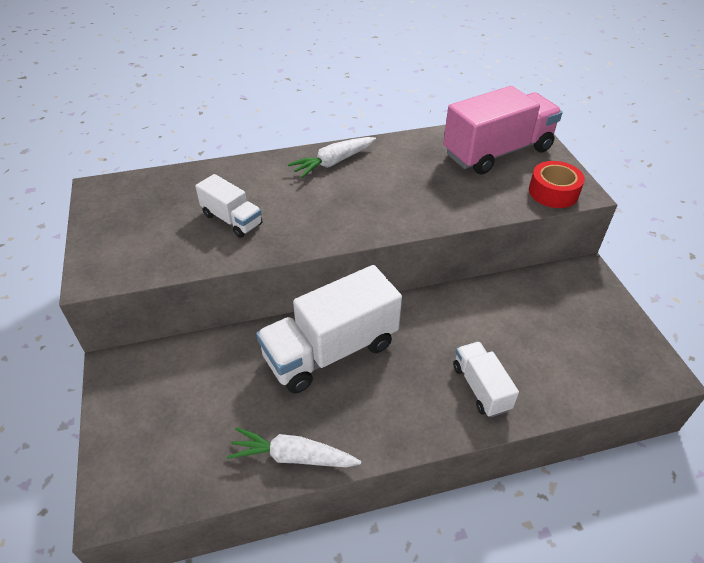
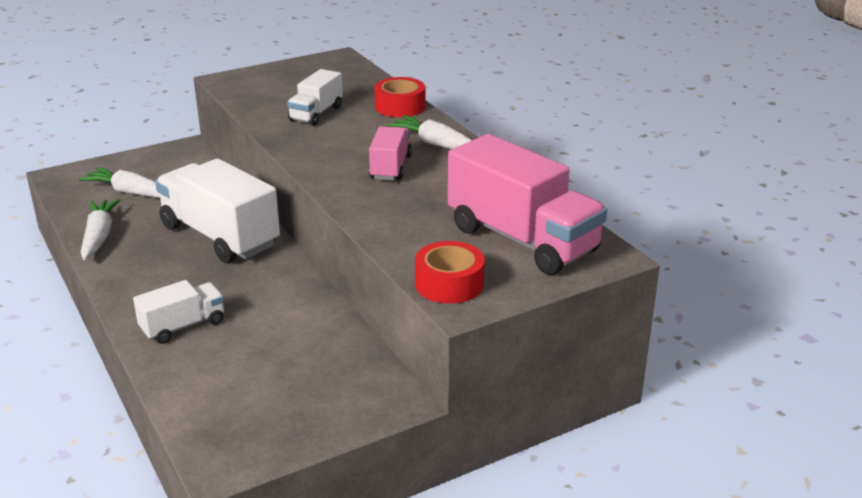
camera: 75 degrees right, 15 degrees down
none -> white carrot [79,167,160,198]
none -> pink truck [369,126,412,180]
none -> red tape [374,77,425,117]

